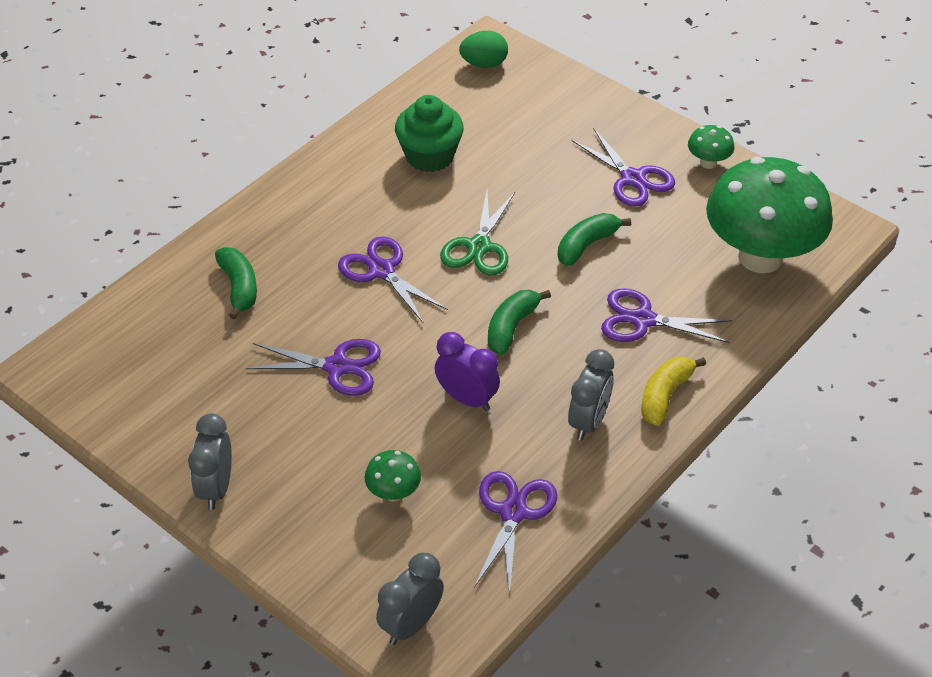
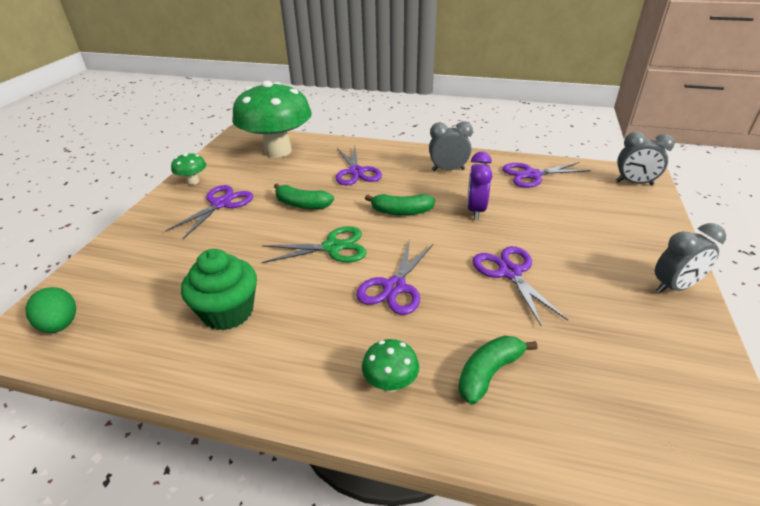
camera: 115 degrees left, 10 degrees down
green mushroom [365,450,421,501] -> green mushroom moved to [362,339,419,392]
yellow banana [641,357,706,426] -> none

